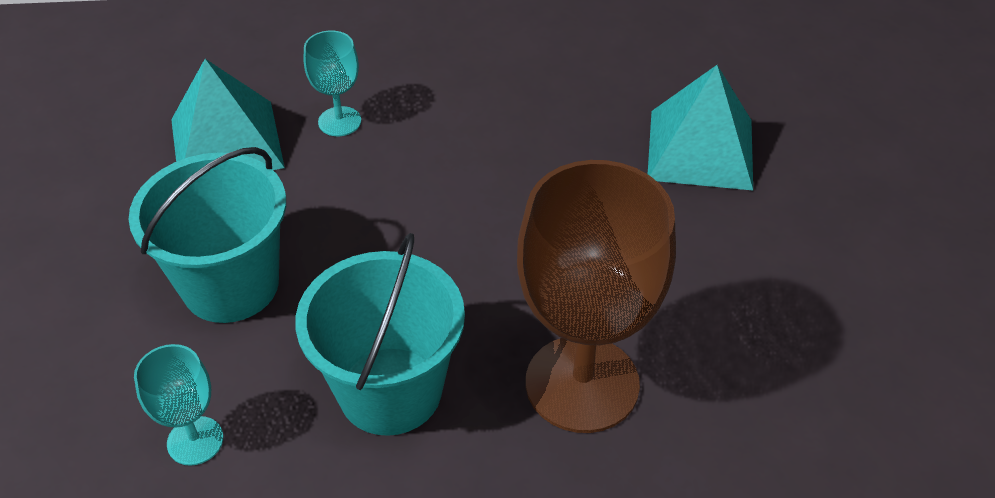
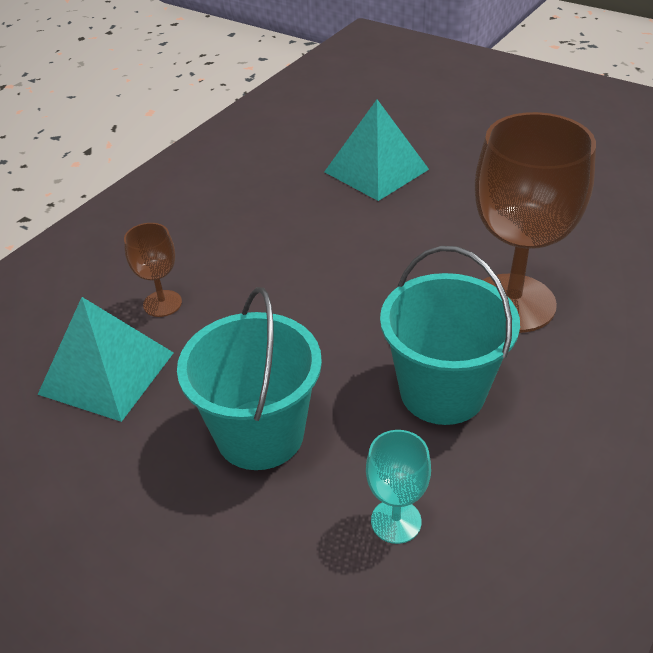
camera: 50 degrees left, 5 degrees down
turquoise goblet [304,30,361,136] -> brown goblet [124,223,182,317]

